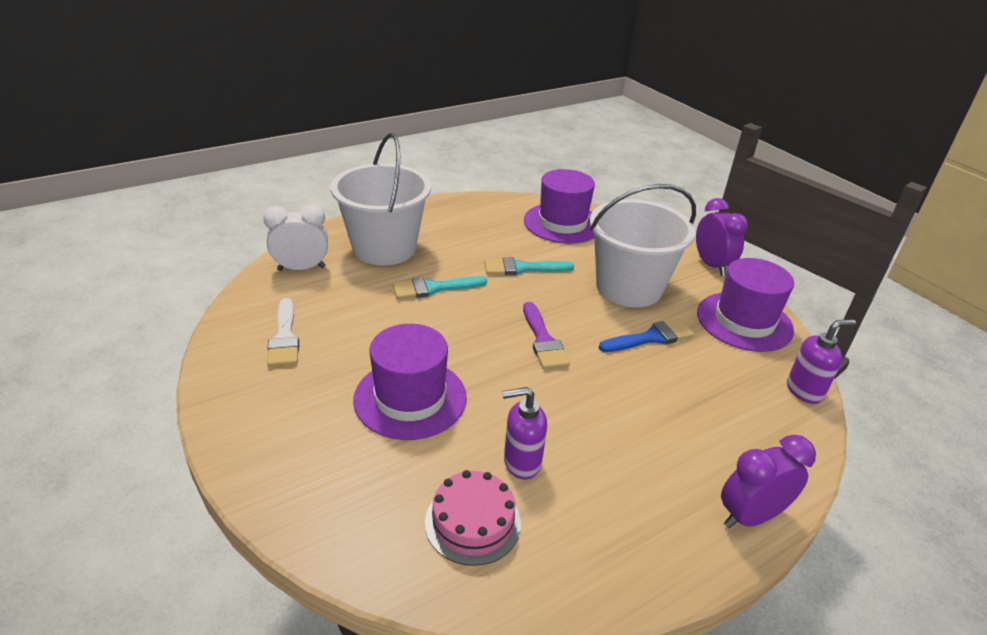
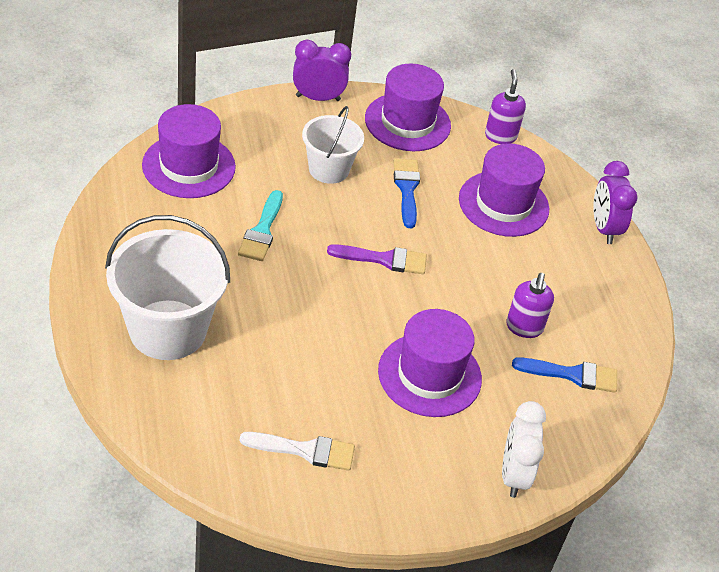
camera: 75 degrees left, 10 degrees up
white clock [263,204,328,271] -> white clock moved to [502,401,546,498]
turquoise brush [393,276,487,299] -> none
pink cake [425,470,521,566] -> blue brush [512,357,617,393]
white bucket [590,184,696,307] -> white bucket [302,106,364,184], size x0.61
none -> purple hat [459,143,549,237]

